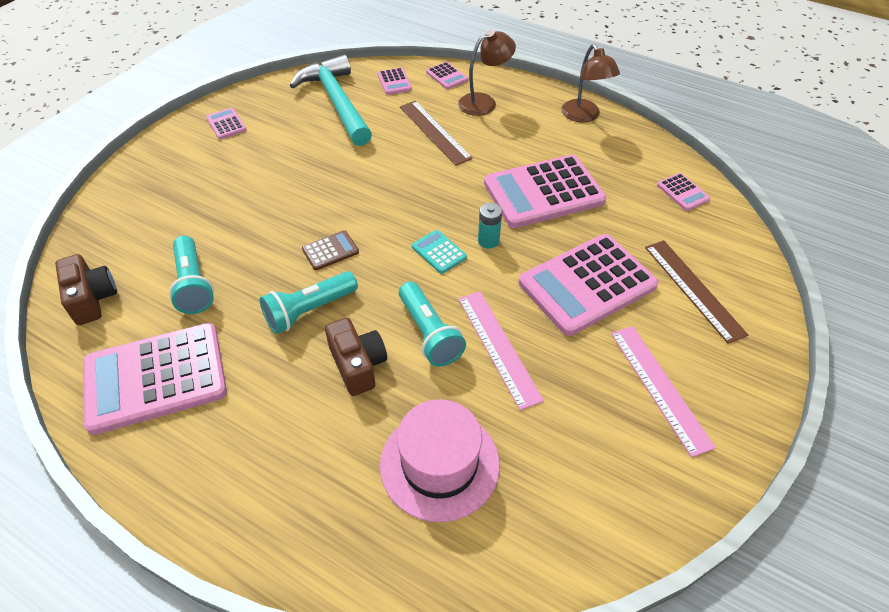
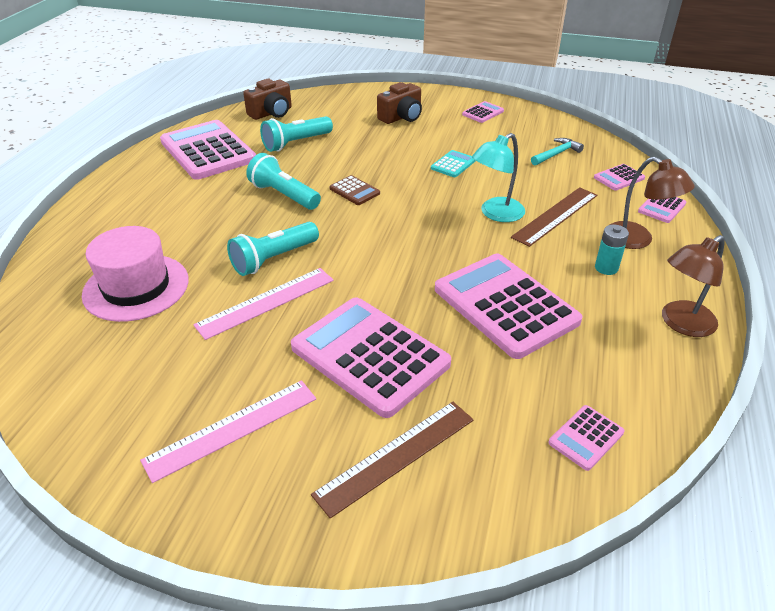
camera: 75 degrees right, 10 degrees down
turquoise hammer [290,54,372,146] -> turquoise hammer [531,138,584,165], size x0.44
brown camera [325,318,387,396] -> brown camera moved to [377,82,422,124]
turquoise calculator [412,230,467,274] -> turquoise calculator moved to [431,150,476,177]
turquoise battery [478,203,502,249] -> turquoise battery moved to [595,225,629,275]
none -> turquoise lamp [472,133,525,222]

